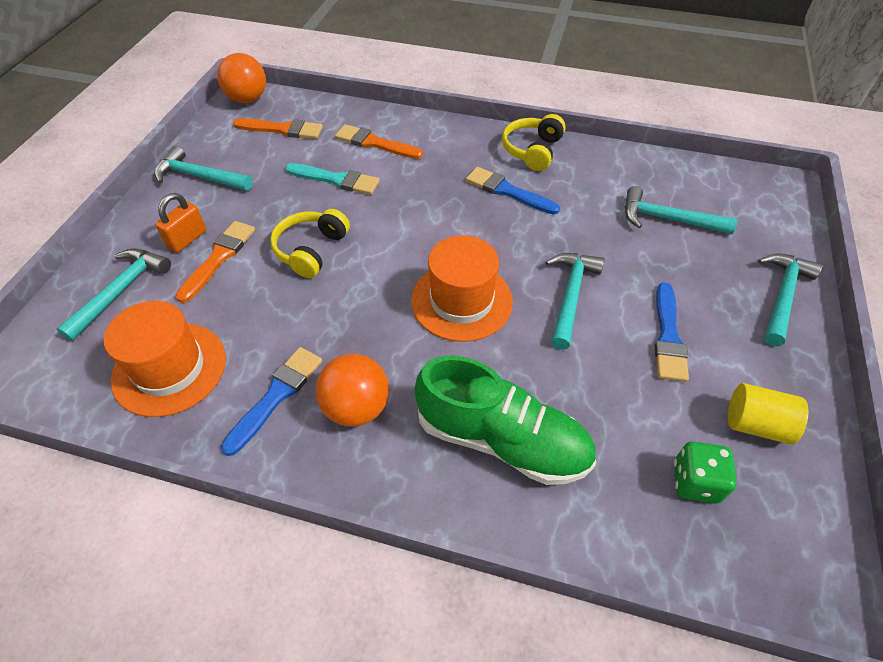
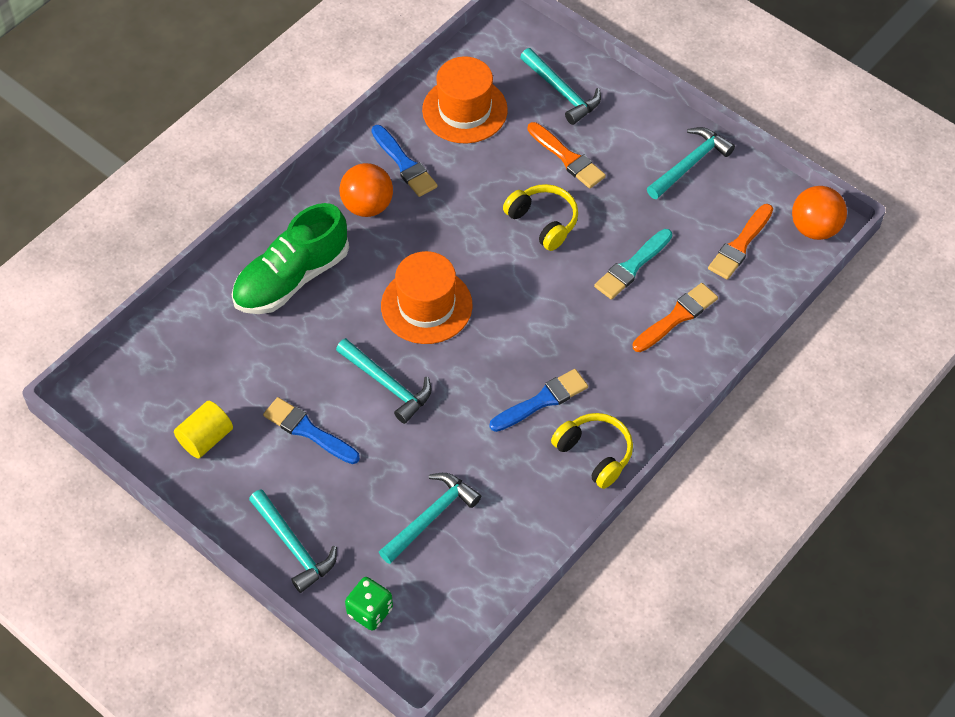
camera: 115 degrees right, 5 degrees up
orange padlock [155,193,206,253] -> none
green dice [674,441,737,504] -> green dice moved to [345,577,393,631]

